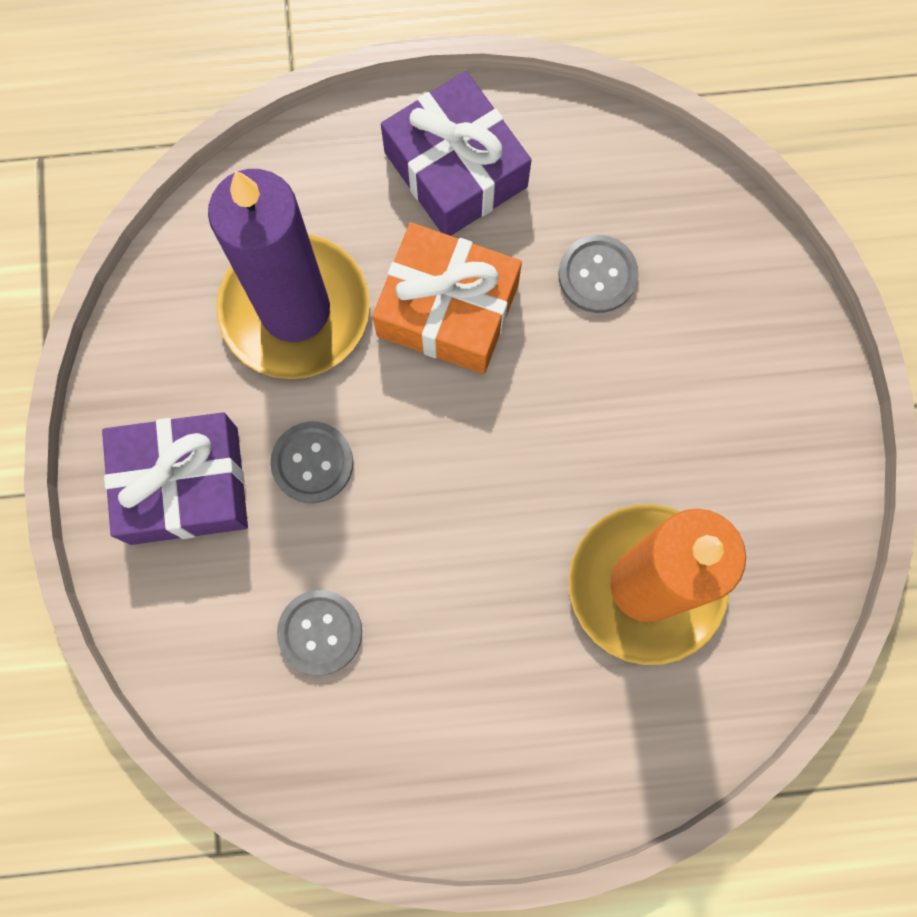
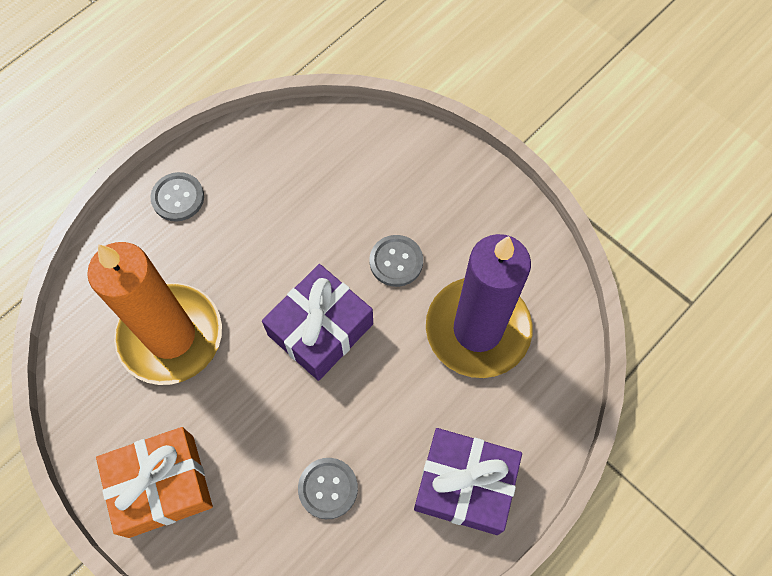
camera: 140 degrees right, 10 degrees down
purple gift [102,412,248,545] -> purple gift moved to [262,264,373,381]
grey button [277,590,362,675] -> grey button moved to [151,172,204,222]
orange gift [372,222,522,374] -> orange gift moved to [96,427,213,538]

